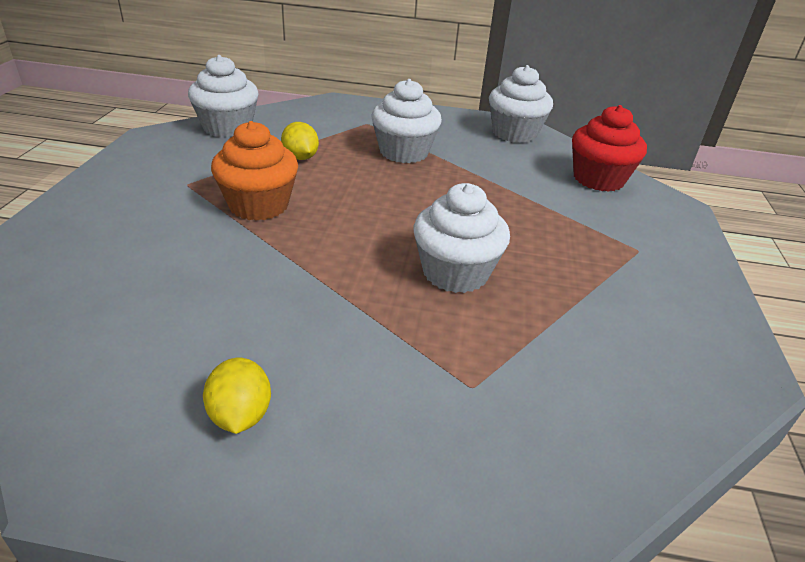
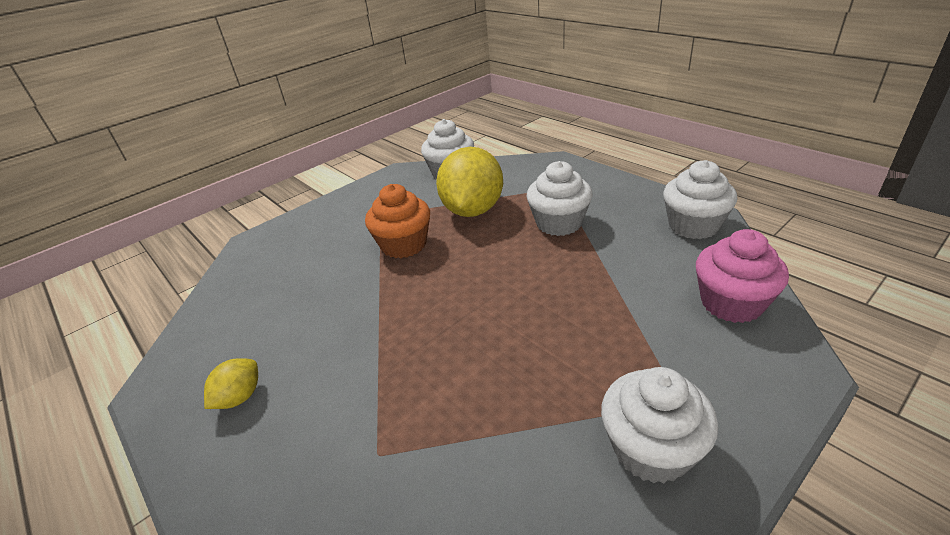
camera: 45 degrees right, 0 degrees up
yellow lemon [281,122,319,160] -> yellow lemon [436,147,503,217], size x2.15
white cupcake [413,183,510,293] -> white cupcake moved to [601,367,718,484]
red cupcake [572,105,647,192] -> pink cupcake [696,229,789,323]

